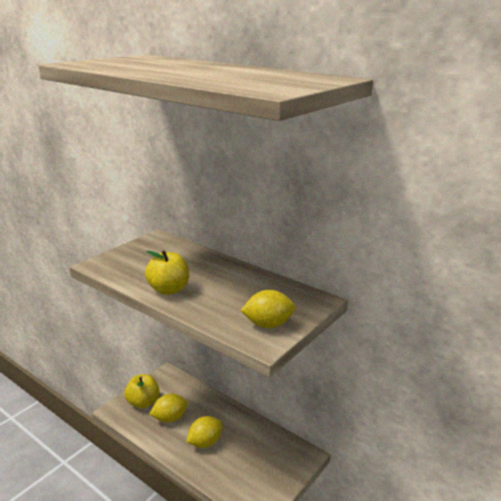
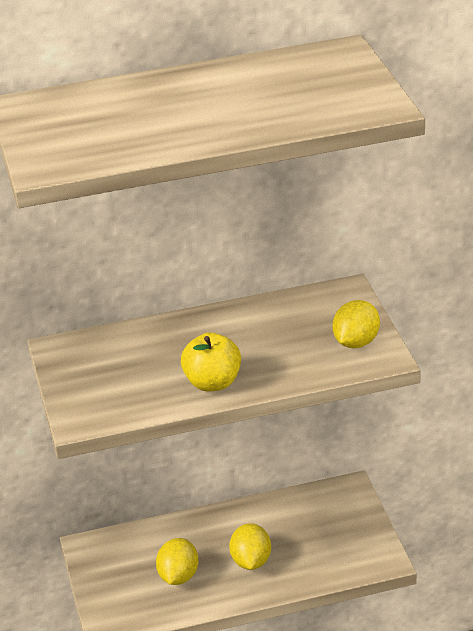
camera: 50 degrees left, 10 degrees up
yellow apple [124,374,160,409] -> none

